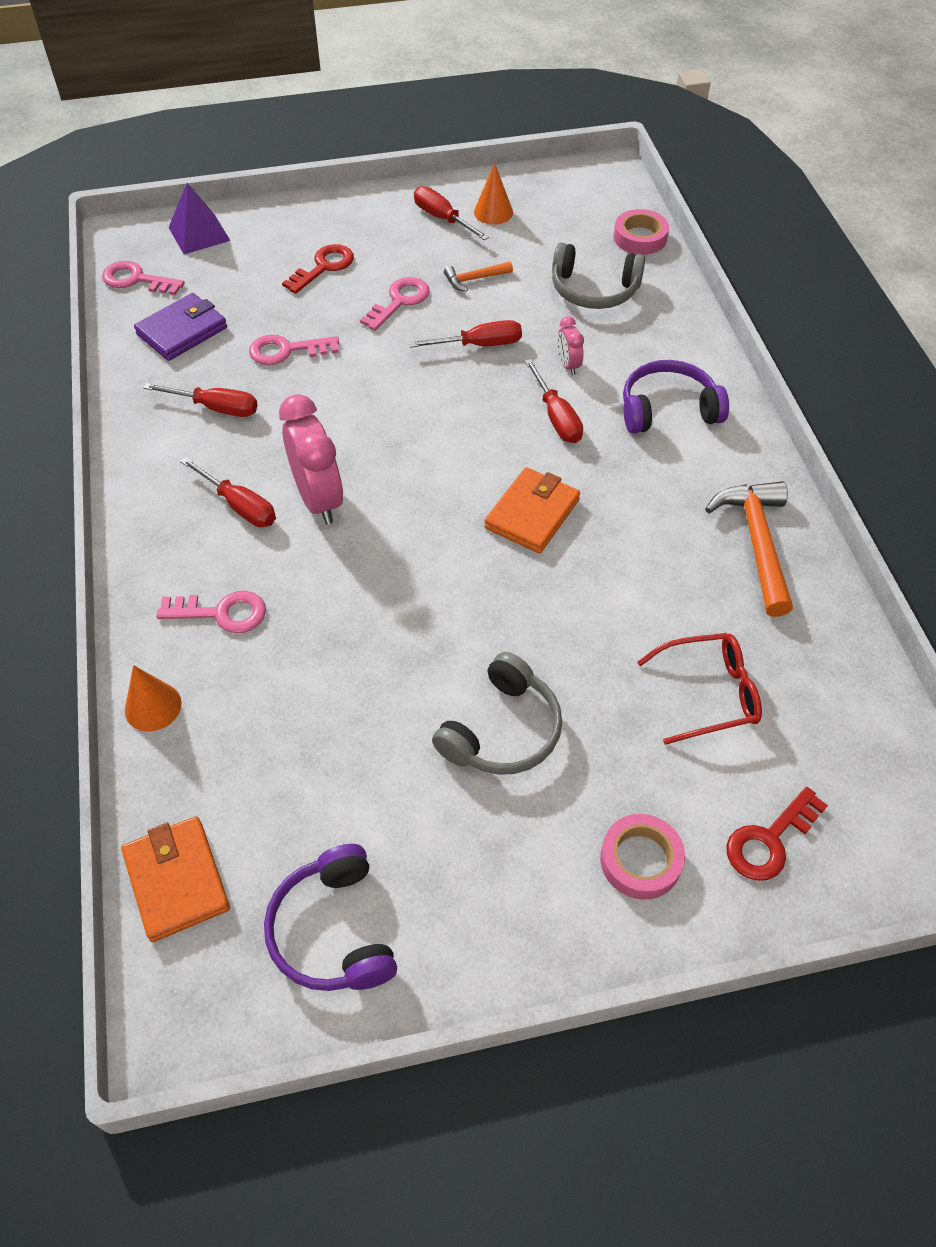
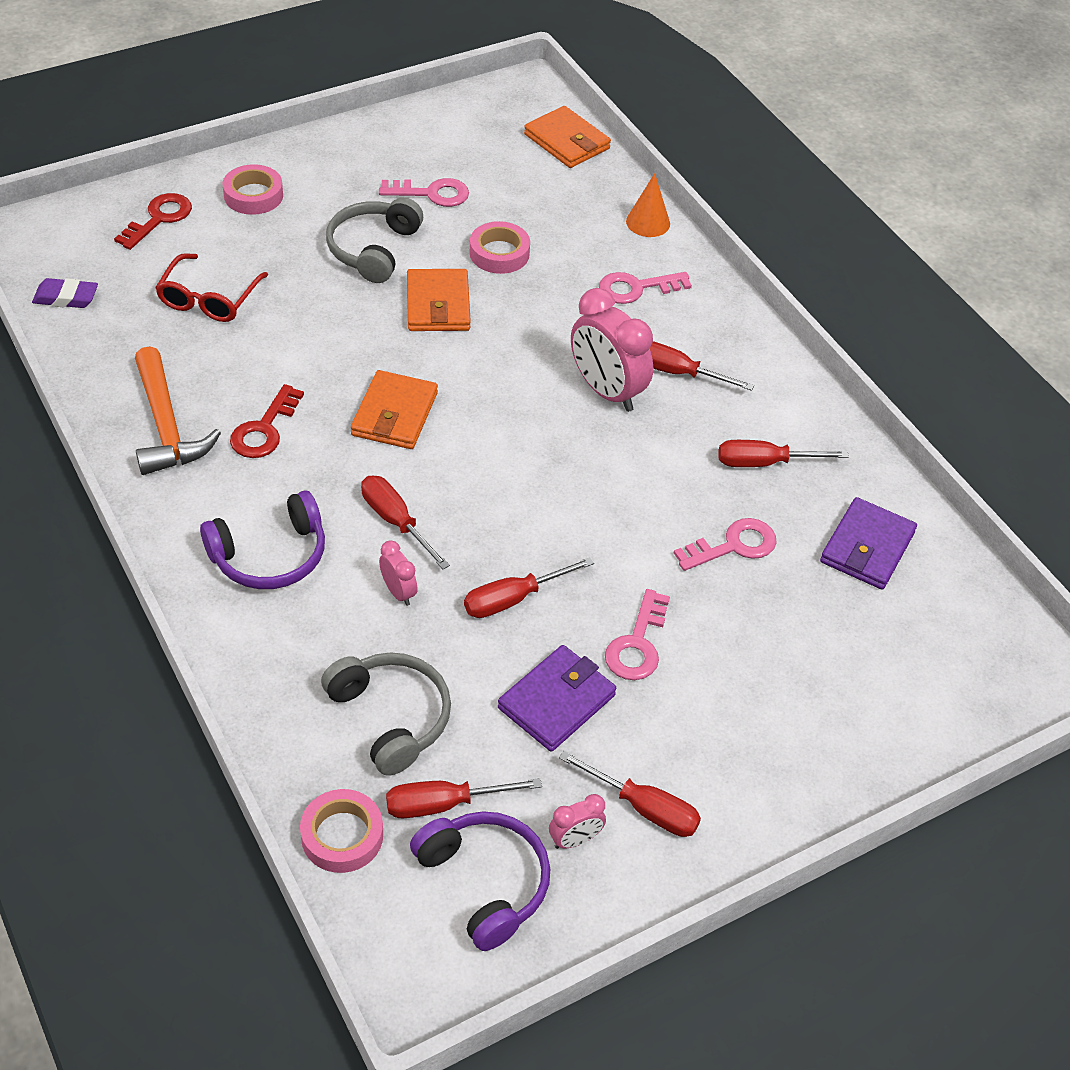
camera: 160 degrees right, 5 degrees down
pink key [102,261,185,295] -> pink key moved to [379,178,469,207]
purple pyramid [168,183,230,254] -> none
purple headphones [264,844,397,991] -> purple headphones moved to [410,811,550,951]
red key [282,244,354,294] -> red key moved to [230,384,304,458]
orange hammer [444,261,513,292] -> purple wallet [498,645,616,752]
orange cone [474,163,513,225] -> pink clock [549,794,606,849]
grey headphones [552,243,645,309] -> grey headphones turned 60 degrees clockwise [321,652,451,776]
red glasses [637,633,762,745] -> red glasses turned 45 degrees counterclockwise [155,253,268,322]
none -> purple eraser [32,278,98,308]
none -> red screwdriver [386,778,542,818]
none -> orange wallet [407,269,471,331]
none -> pink tape [470,221,530,274]

